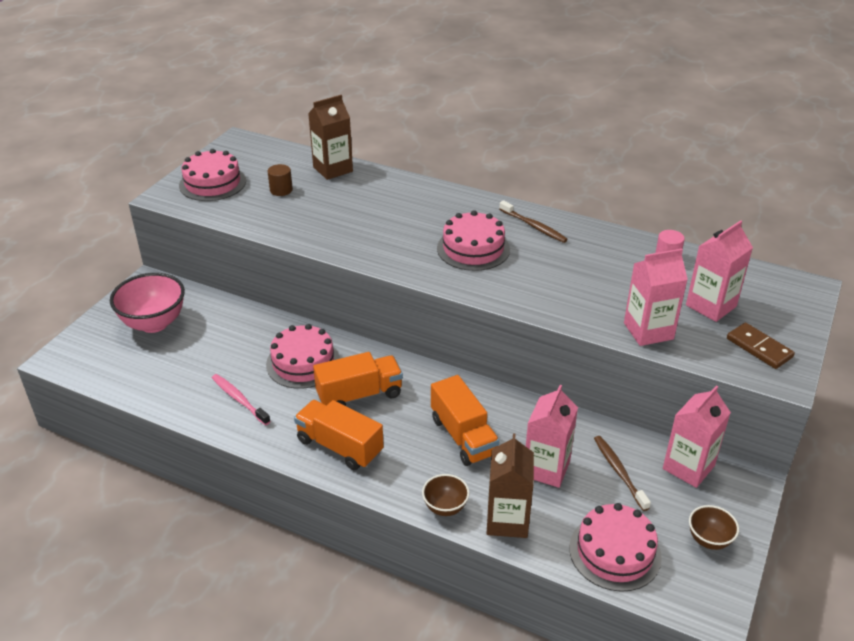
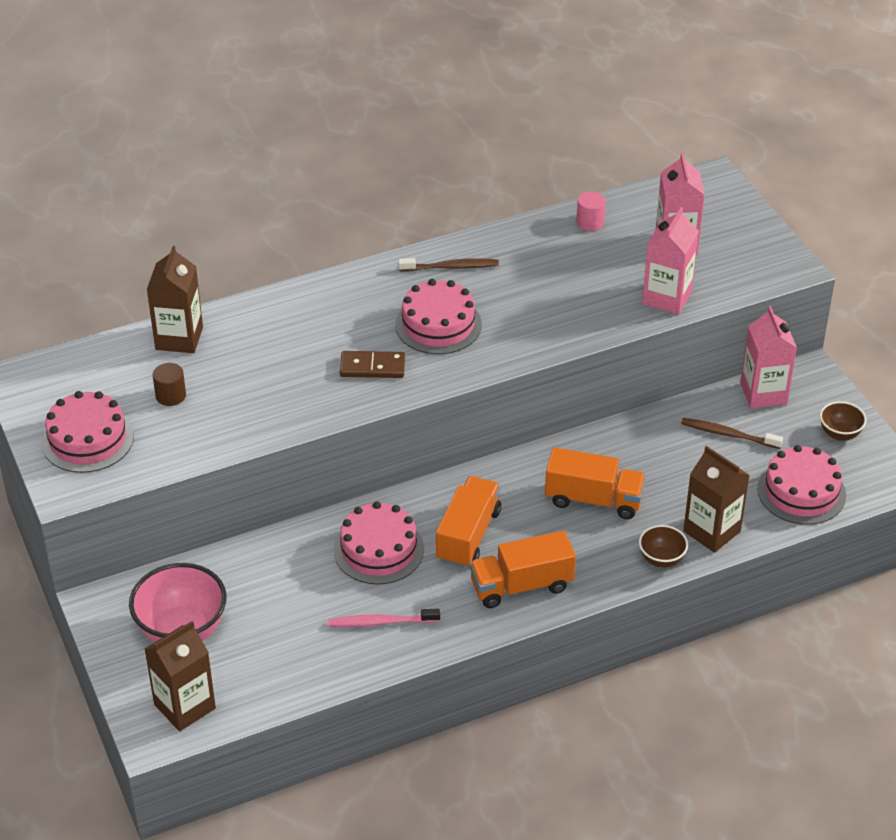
camera: 50 degrees left, 5 degrees up
pink carton [526,385,578,488] -> none
brown domino [727,323,795,369] -> brown domino moved to [340,351,405,378]
none -> brown carton [145,621,216,731]

